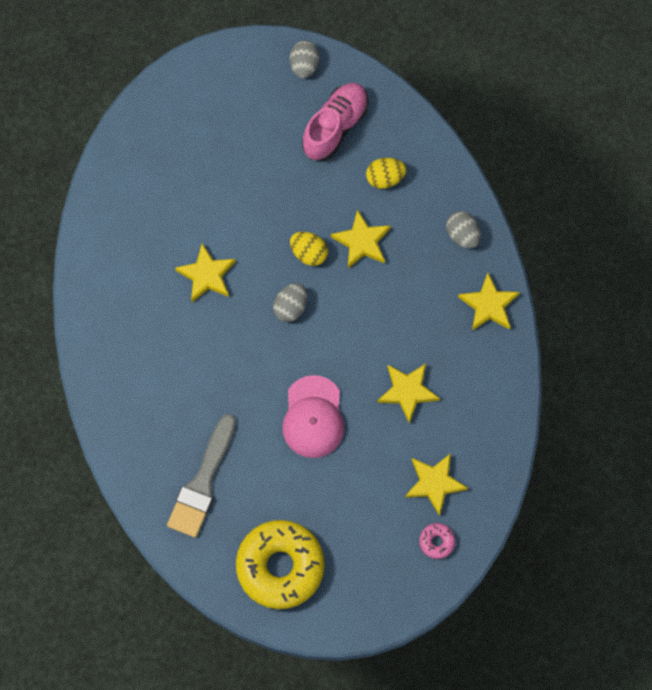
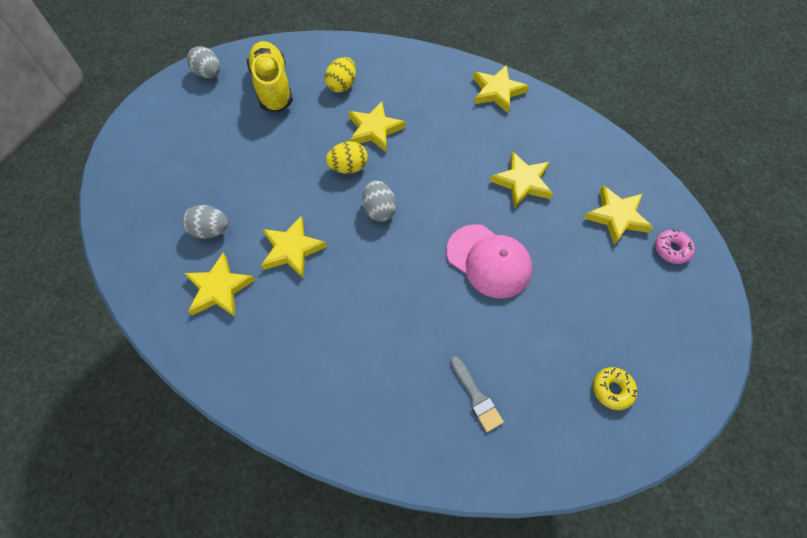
camera: 50 degrees left, 10 degrees down
grey brush [167,414,236,538] -> grey brush [450,356,504,432], size x0.52
yellow donut [236,520,325,609] -> yellow donut [593,367,637,410], size x0.41
pink shoe [302,83,368,161] -> yellow shoe [247,41,293,112]
grey egg [446,211,481,248] -> grey egg moved to [182,205,228,239]
none -> yellow star [184,253,255,317]

